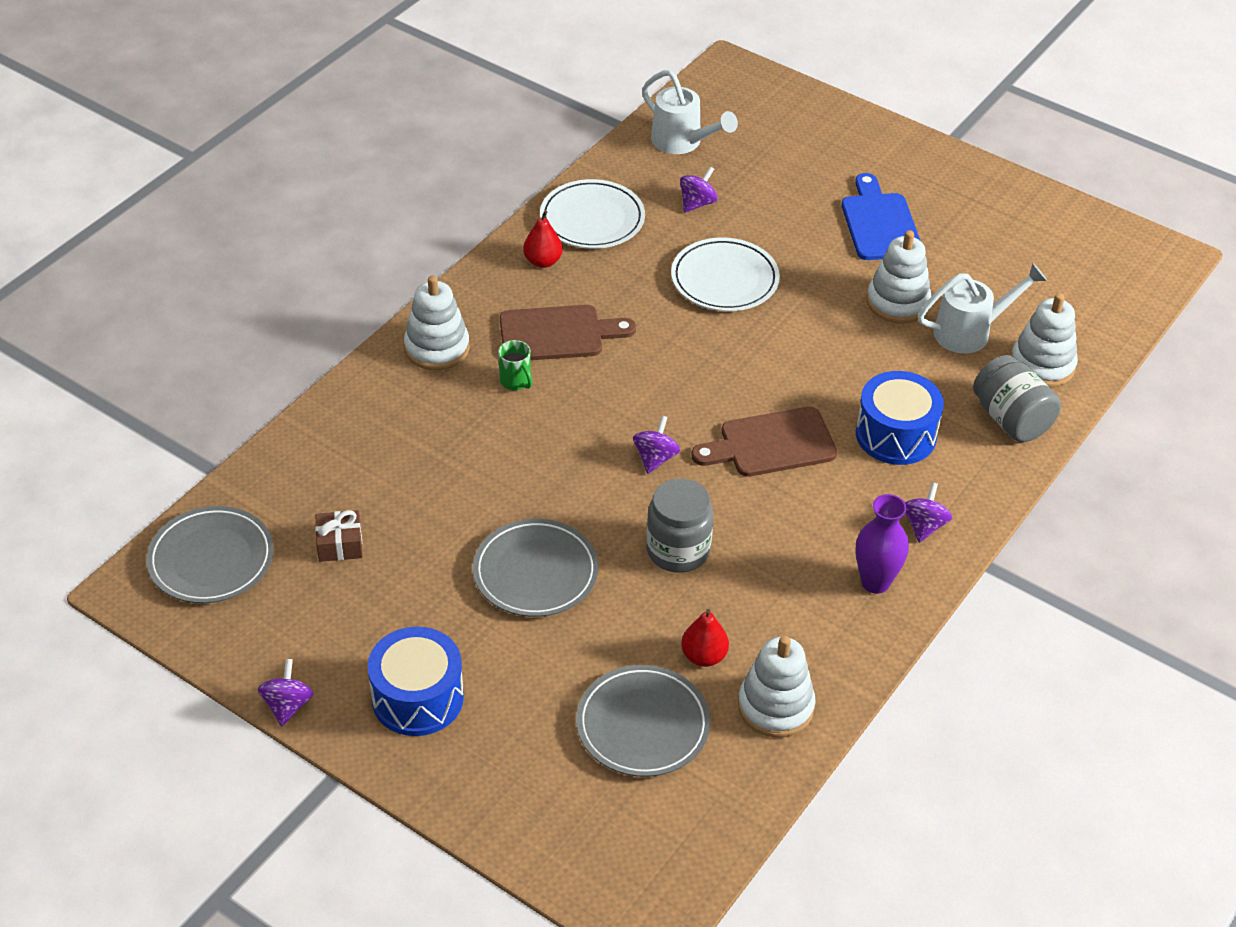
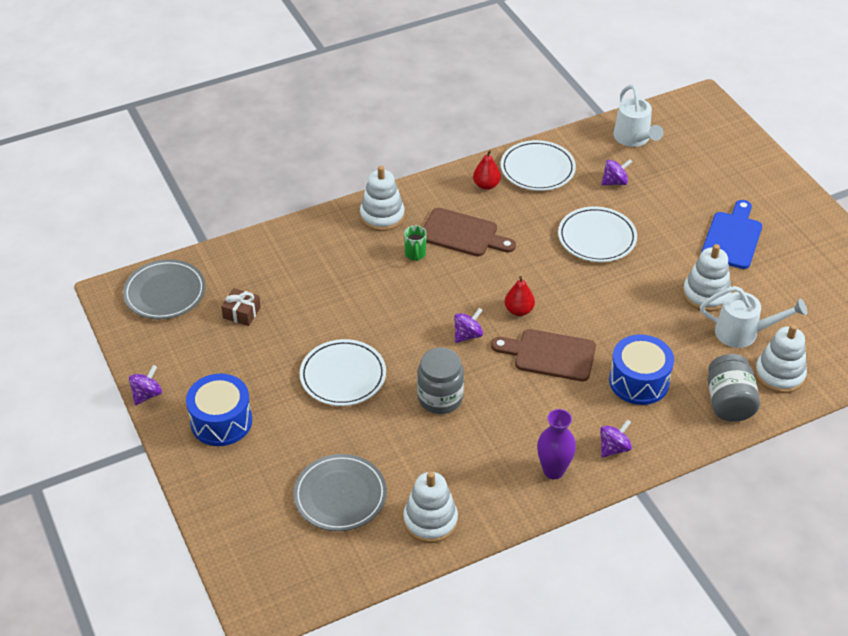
camera: 30 degrees right, 0 degrees up
grey plate [473,519,598,617] -> white plate [300,339,386,406]
red pear [681,609,729,667] -> red pear moved to [505,276,535,316]

